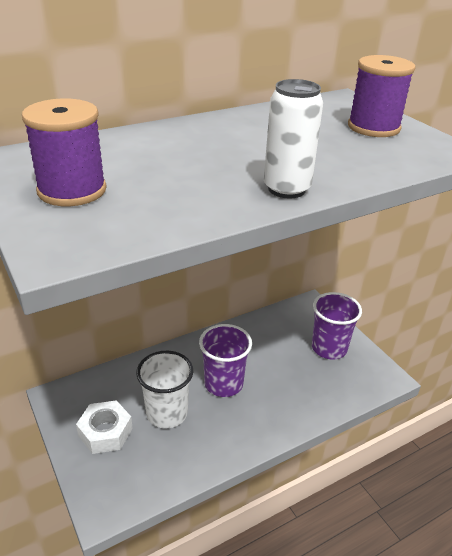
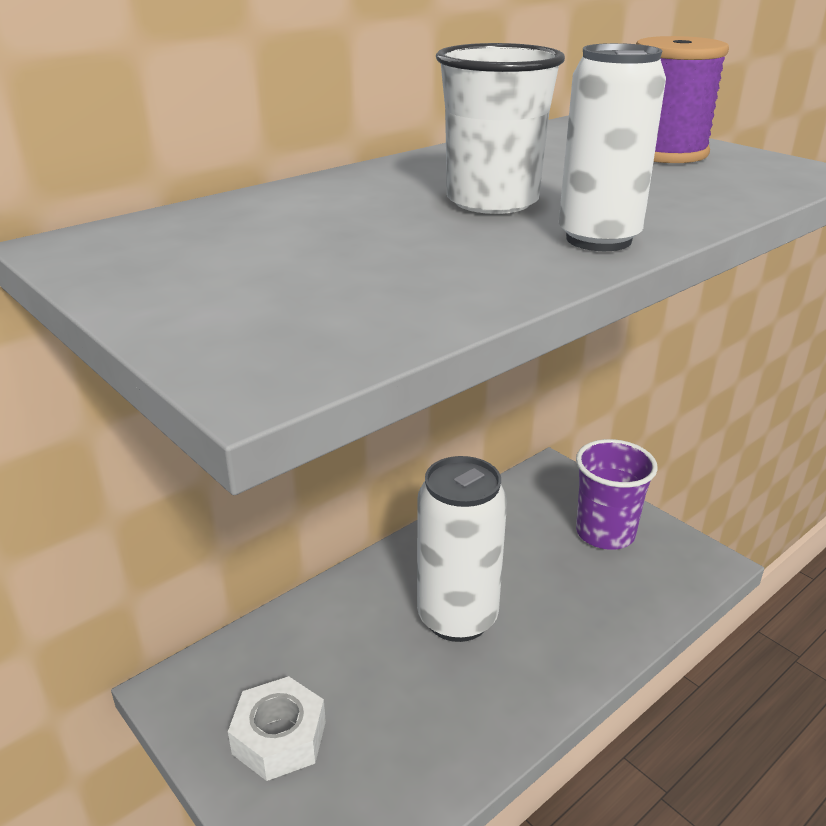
camera: 10 degrees left, 5 degrees down
purple spool [22,98,107,206] -> none
white cup [136,351,193,428] -> white cup moved to [436,43,565,214]
purple cup [199,324,252,397] -> white can [417,456,507,642]

